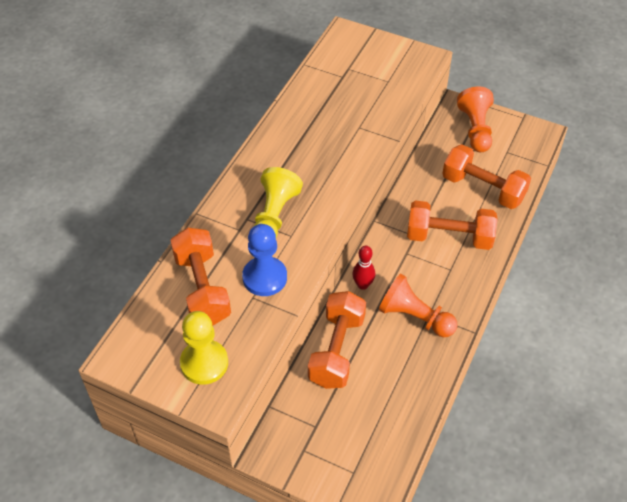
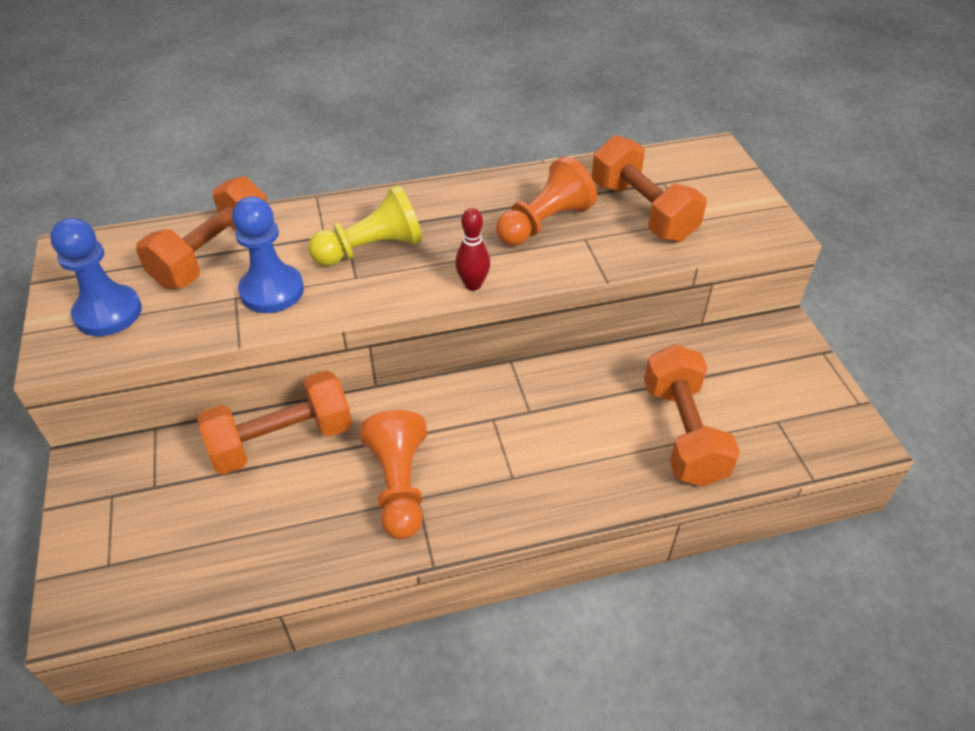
camera: 50 degrees right, 5 degrees down
yellow pawn [180,311,228,385] -> blue pawn [50,218,142,336]
red bowling pin [352,246,375,290] -> red bowling pin moved to [455,208,490,291]
orange dumbbell [407,200,498,250] -> orange dumbbell moved to [592,135,706,242]
orange pawn [457,86,494,152] -> orange pawn moved to [496,156,597,246]

